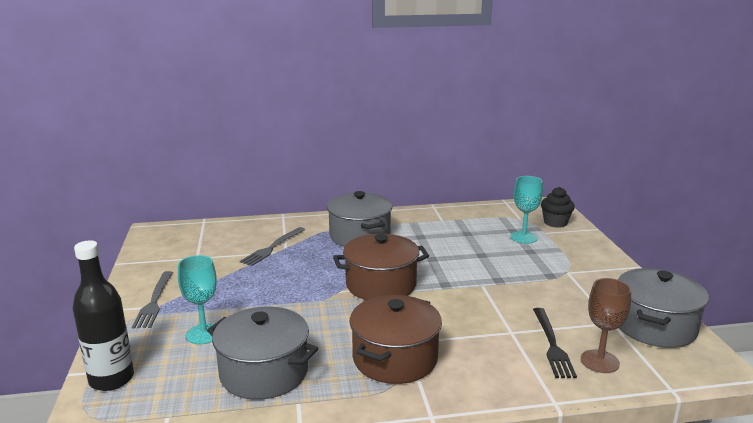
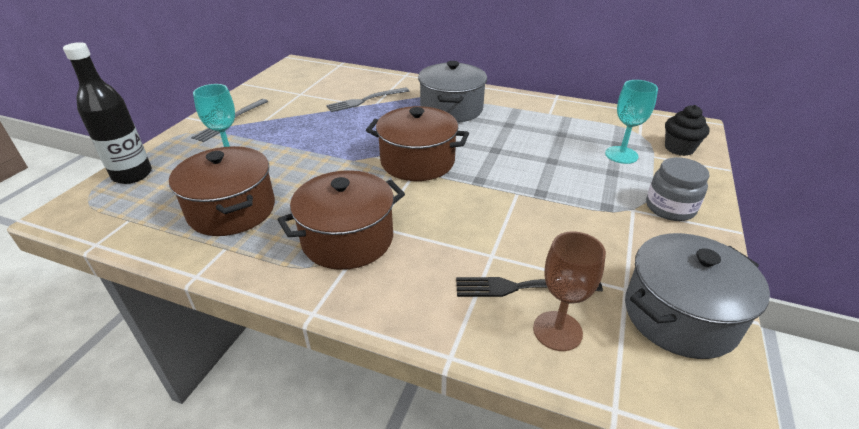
camera: 30 degrees right, 15 degrees up
grey pot [207,307,318,400] -> brown pot [169,146,275,236]
black fork [533,308,577,378] -> black fork turned 60 degrees clockwise [456,277,603,297]
none -> grey jar [646,157,709,221]

